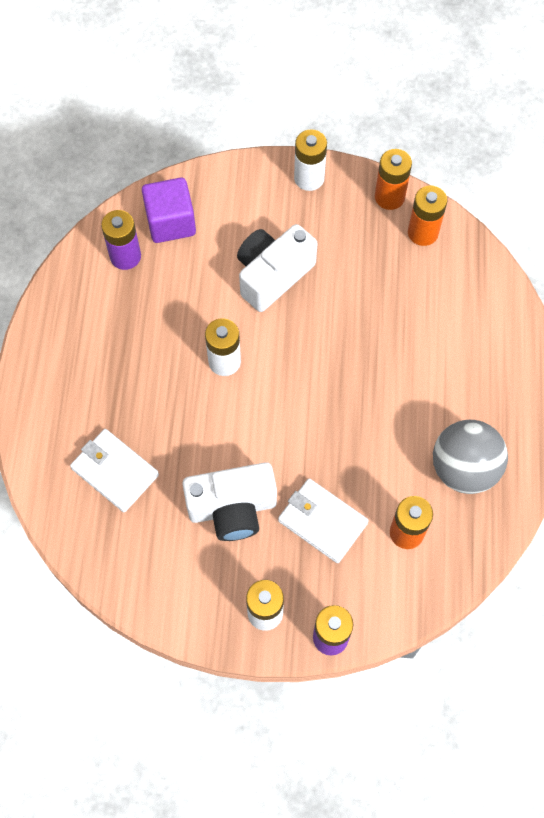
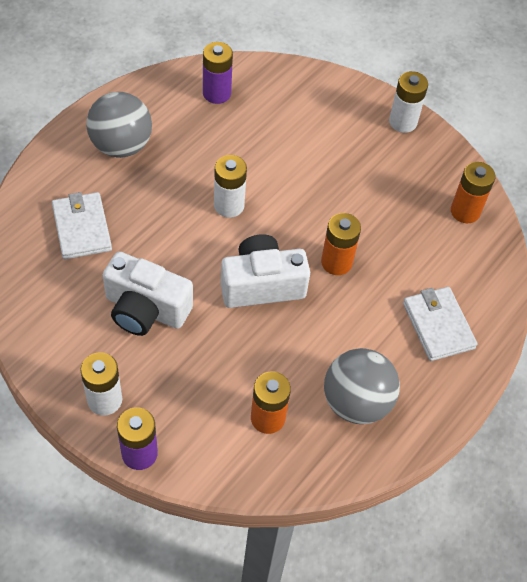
camera: 30 degrees right, 10 degrees down
purple cube [142,177,196,243] -> none
white camera [237,224,318,312] -> white camera moved to [221,234,310,308]
white wallet [278,478,369,563] -> white wallet moved to [403,287,478,361]
orange battery [375,149,412,210] -> orange battery moved to [321,213,361,275]
none -> grey ball [86,92,152,158]

